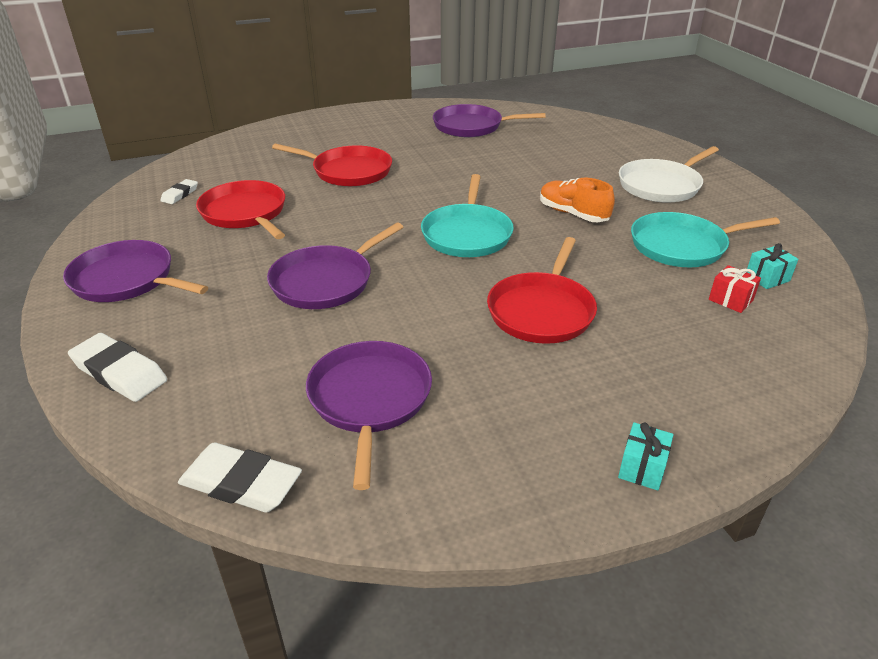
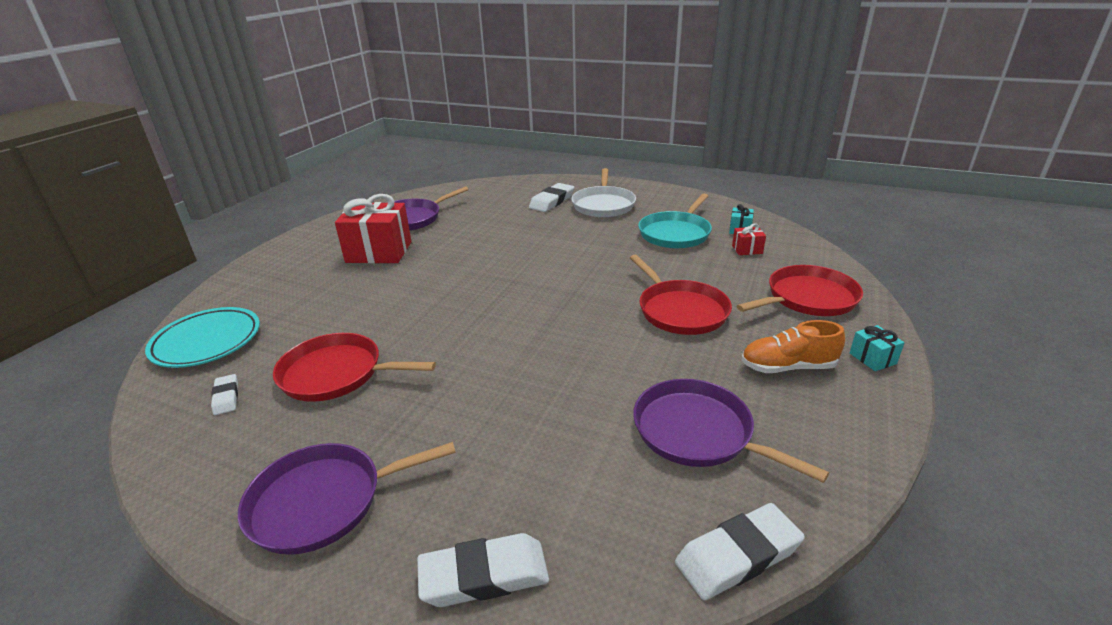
camera: 45 degrees left, 5 degrees down
purple pan [267,222,403,309] -> none
red pan [272,144,392,187] -> red pan moved to [737,265,863,316]
turquoise pan [421,174,514,257] -> none
orange shoe [540,178,615,222] -> orange shoe moved to [741,320,845,373]
none -> turquoise plate [145,307,260,368]
none -> red gift [335,194,412,263]
none -> white eraser [529,183,574,212]

